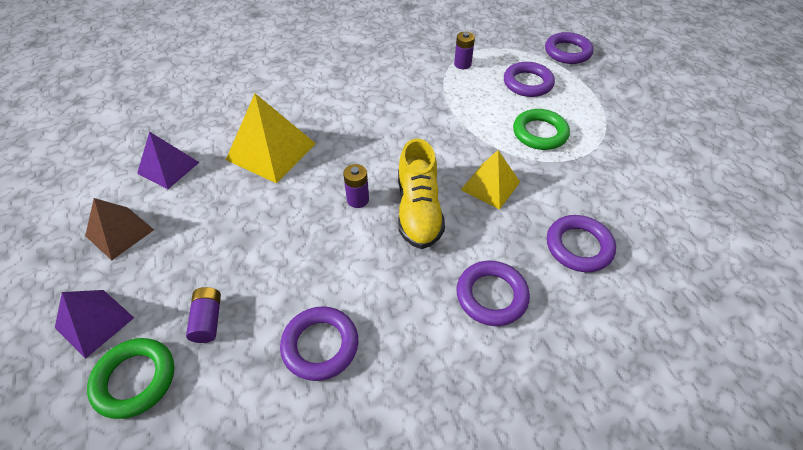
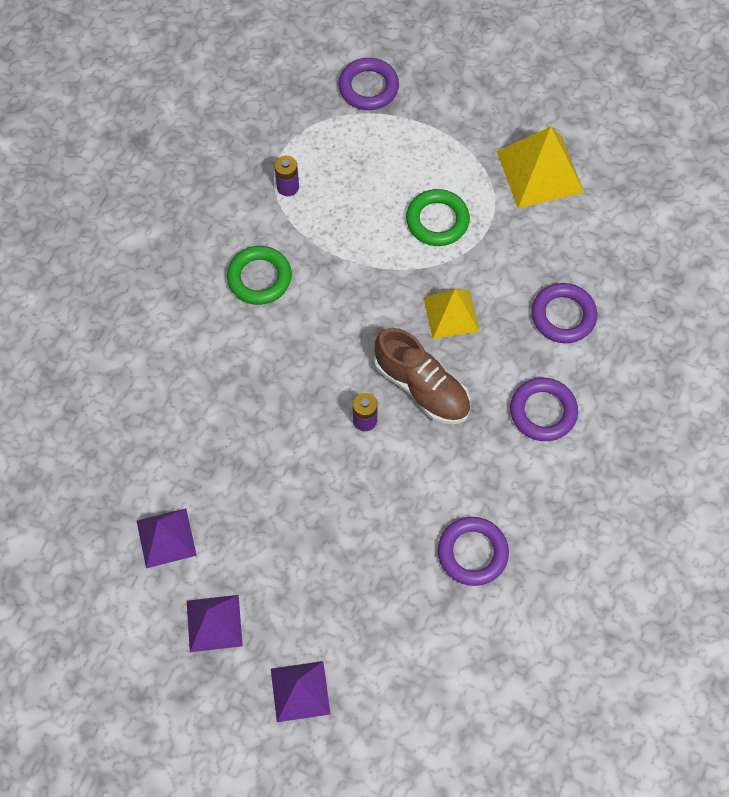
camera: 45 degrees left, 15 degrees up
brown pyramid [85,198,154,260] -> purple pyramid [187,595,243,652]
green ring [87,338,174,419] -> green ring moved to [227,246,292,305]
purple battery [186,287,221,343] -> none
yellow pyramid [226,93,316,183] -> yellow pyramid moved to [497,127,584,208]
yellow shoe [398,138,445,249] -> brown shoe [374,328,470,424]
purple ring [504,62,555,97] -> none

